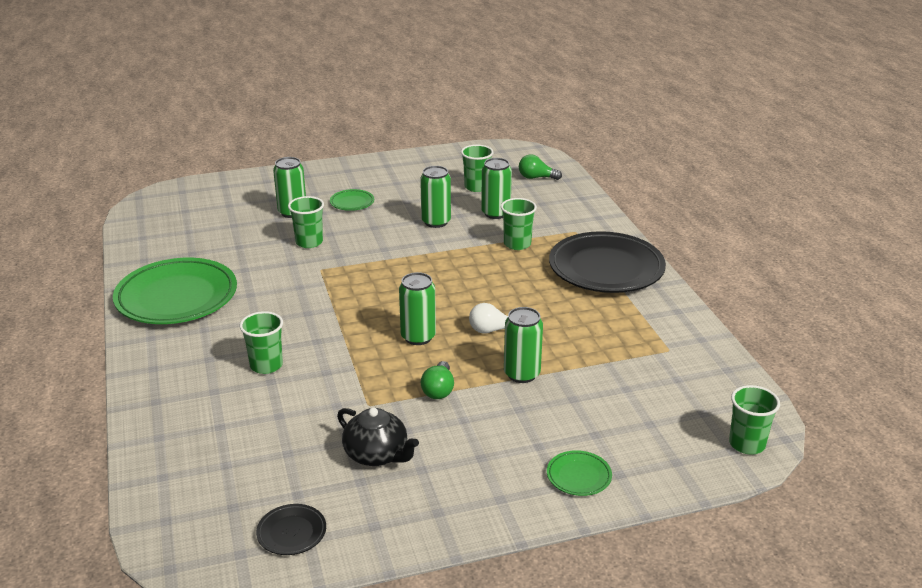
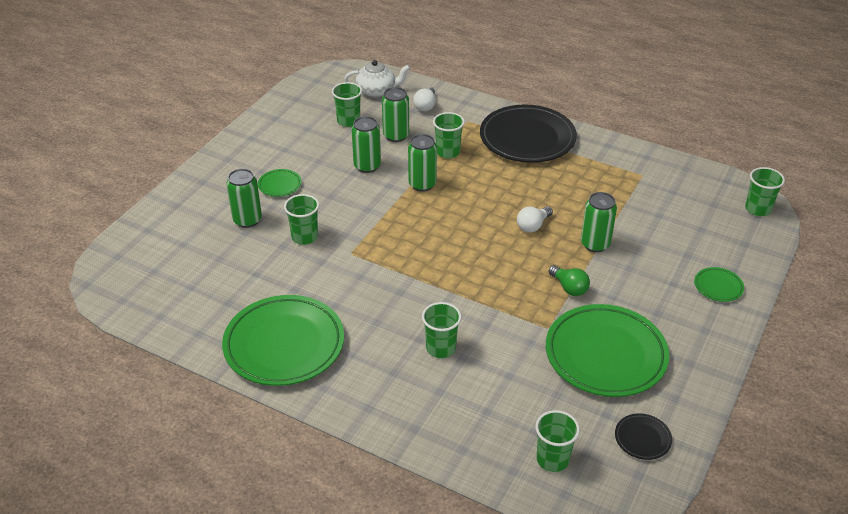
camera: 45 degrees left, 10 degrees up
black teapot [337,408,419,466] -> green plate [546,304,669,397]
green can [399,272,436,345] -> green can moved to [408,134,437,192]
green light bulb [519,155,562,180] -> white teapot [344,60,410,98]
none -> white light bulb [413,87,436,111]
none -> green cup [535,410,580,472]

